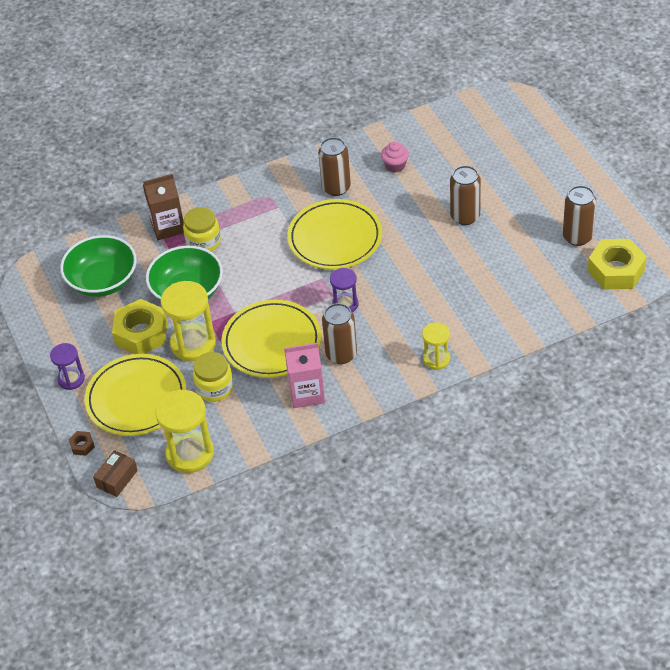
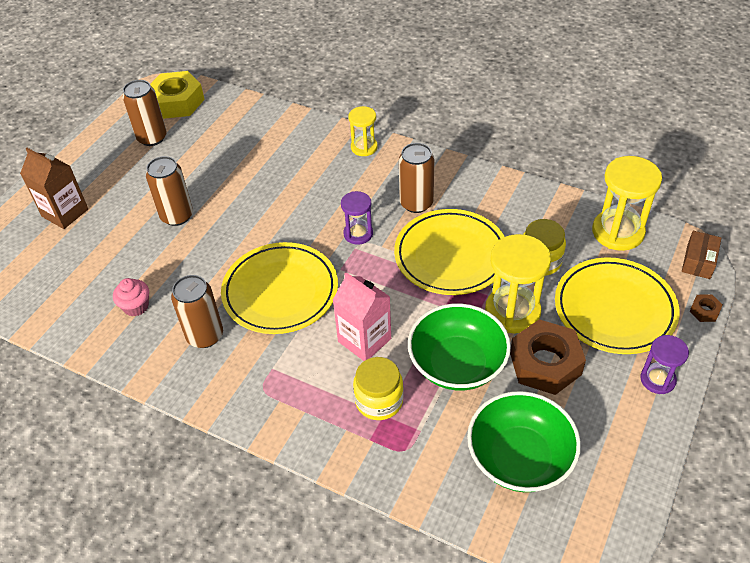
camera: 130 degrees left, 0 degrees up
brown box [93,450,138,497] -> brown box turned 60 degrees counterclockwise [682,231,721,279]
yellow nut [112,299,167,354] -> brown nut [510,319,586,395]
brown carton [143,174,184,240] -> brown carton moved to [20,148,88,229]
pink carton [284,343,325,408] -> pink carton moved to [333,272,391,361]

